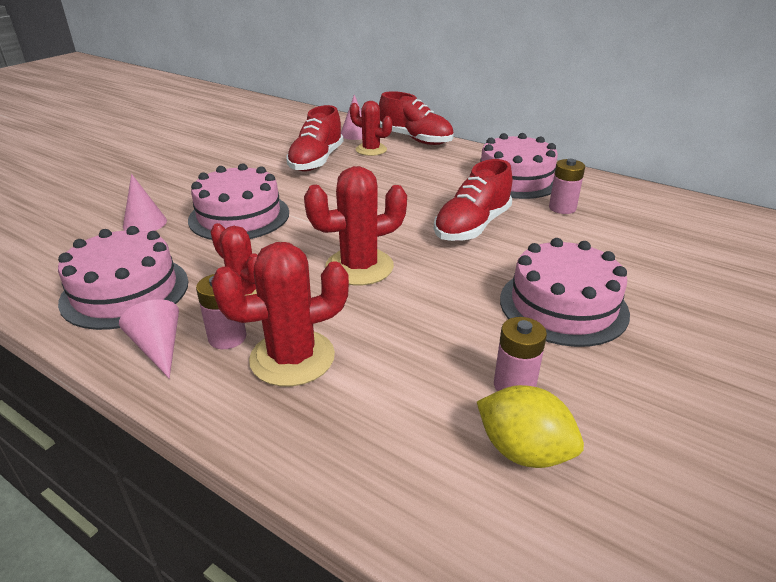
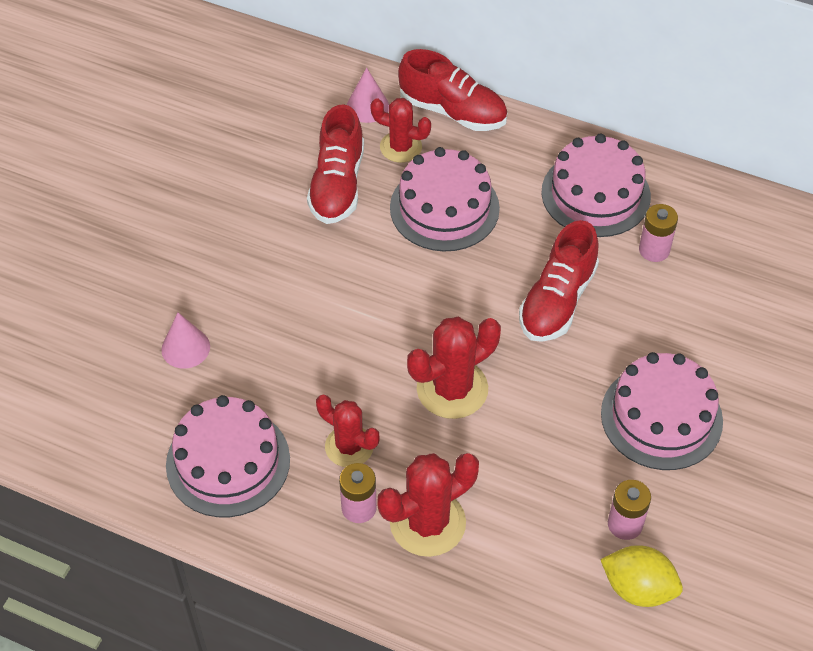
camera: 10 degrees left, 20 degrees up
pink cone [119,299,179,379] -> none
pink cake [188,163,289,240] -> pink cake moved to [390,147,500,251]

